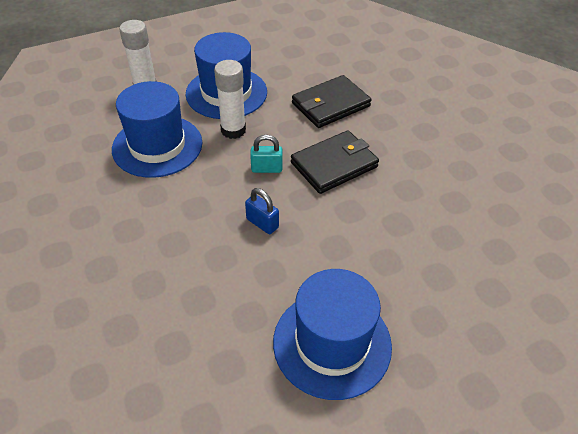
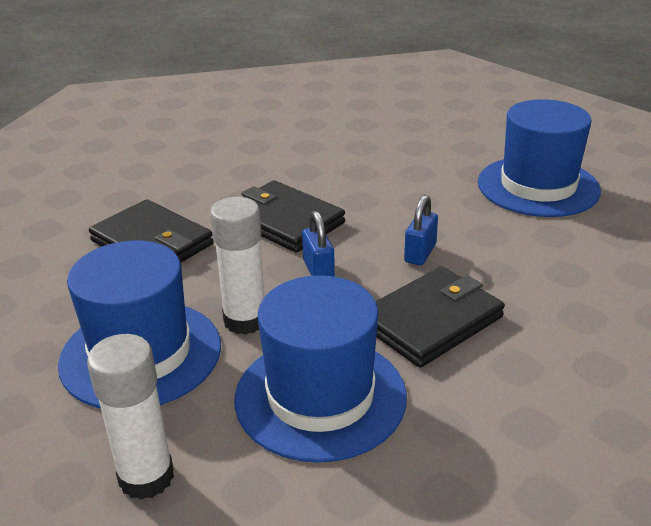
camera: 105 degrees left, 15 degrees down
turquoise padlock [250,135,283,173] -> blue padlock [302,211,335,277]
none -> black wallet [375,266,505,368]

